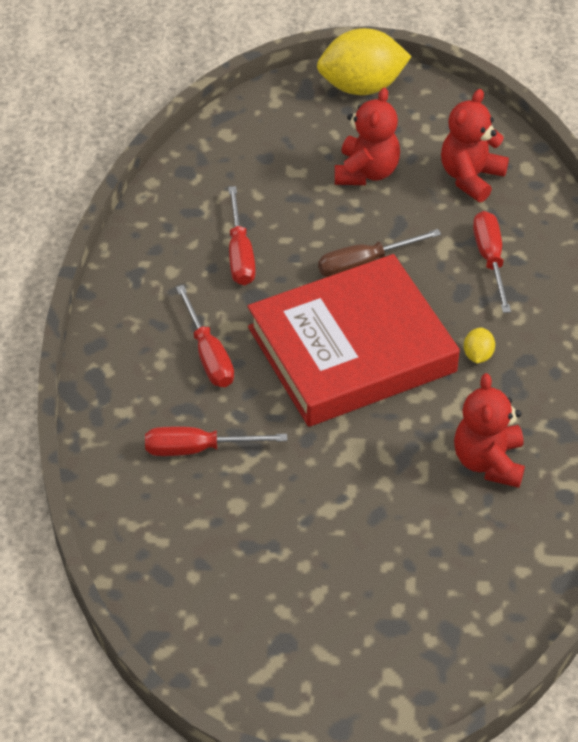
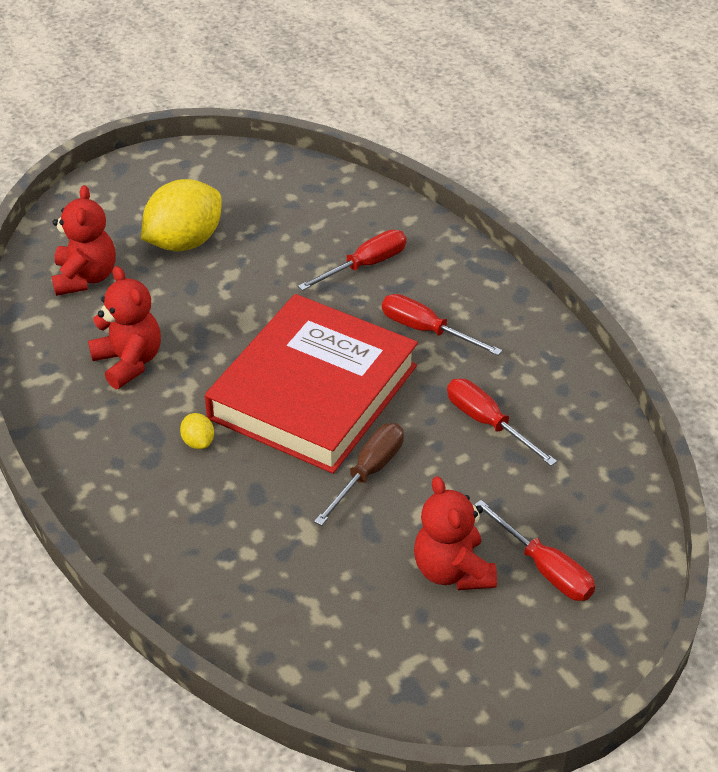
camera: 145 degrees right, 5 degrees down
yellow lemon [317,28,412,95] -> yellow lemon moved to [141,179,222,251]
red teddy bear [441,89,509,202] -> red teddy bear moved to [51,185,116,296]
red screwdriver [473,211,511,313] -> red screwdriver moved to [475,500,595,601]

